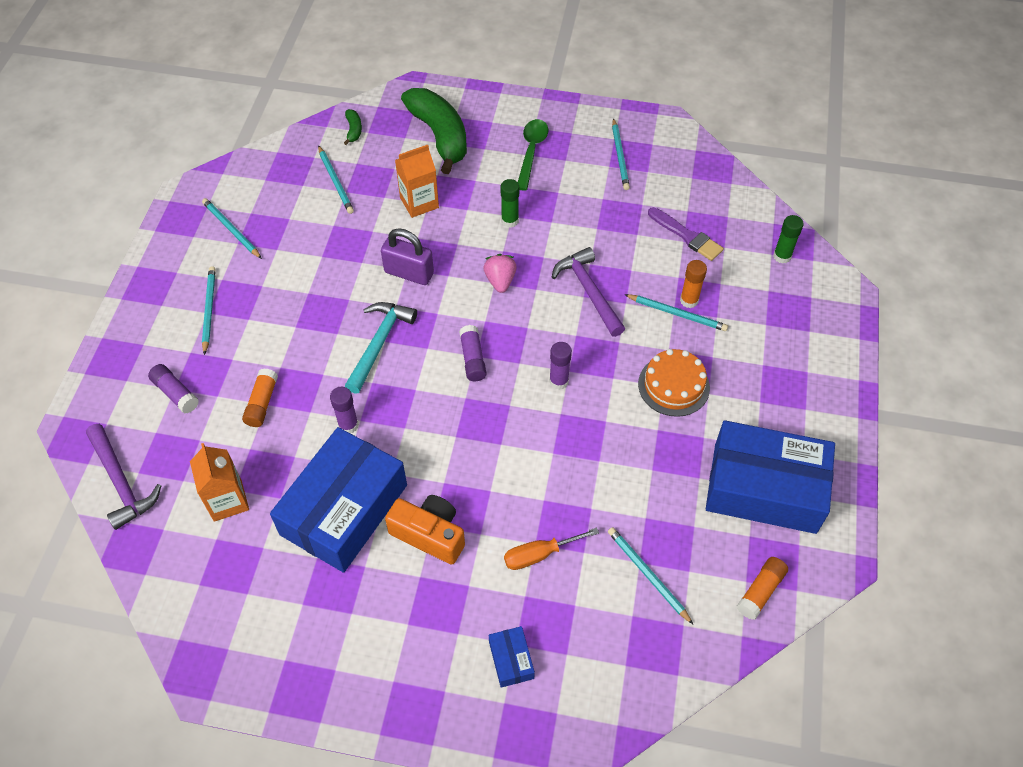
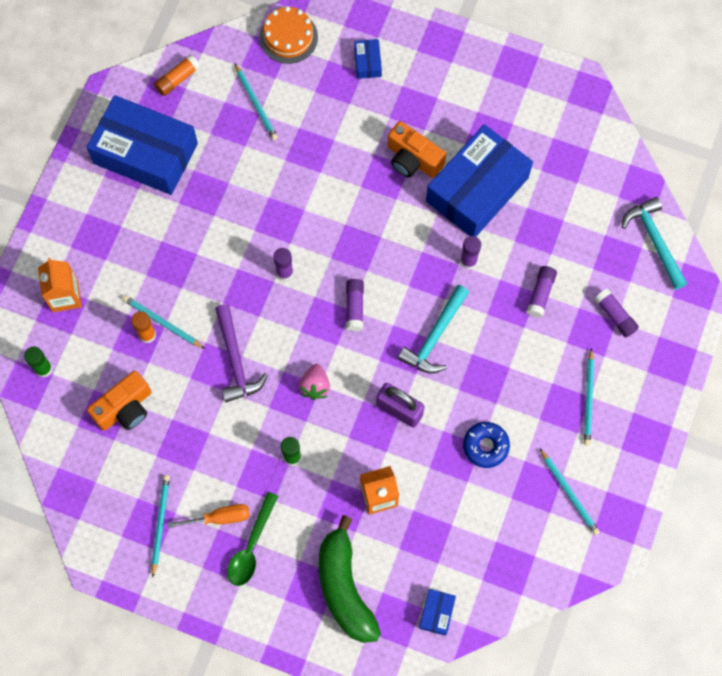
camera: 170 degrees left, 15 degrees up
purple hammer [86,424,161,530] -> turquoise hammer [622,197,687,290]
orange carton [190,443,249,522] -> orange carton moved to [38,258,82,312]
orange glue stick [242,368,278,427] -> purple glue stick [526,266,557,318]
turquoise pencil [318,145,354,214] -> none
green banana [344,109,362,145] -> blue box [419,589,456,636]
orange screwdriver [504,527,599,570] -> orange screwdriver moved to [168,504,250,528]
orange cake [638,349,710,417] -> orange cake moved to [259,6,318,64]
purple brush [648,207,724,261] -> orange camera [87,371,151,431]
none -> blue donut [463,422,510,468]

